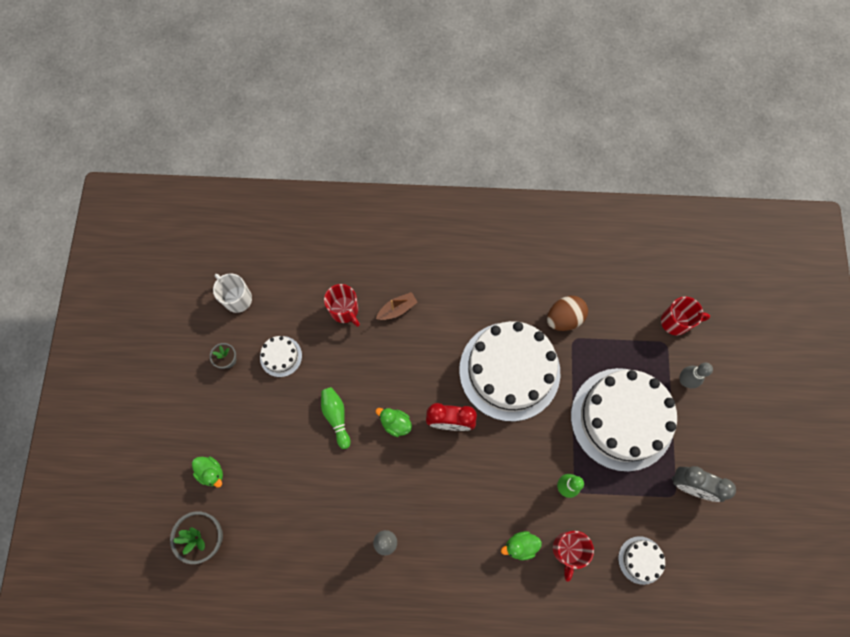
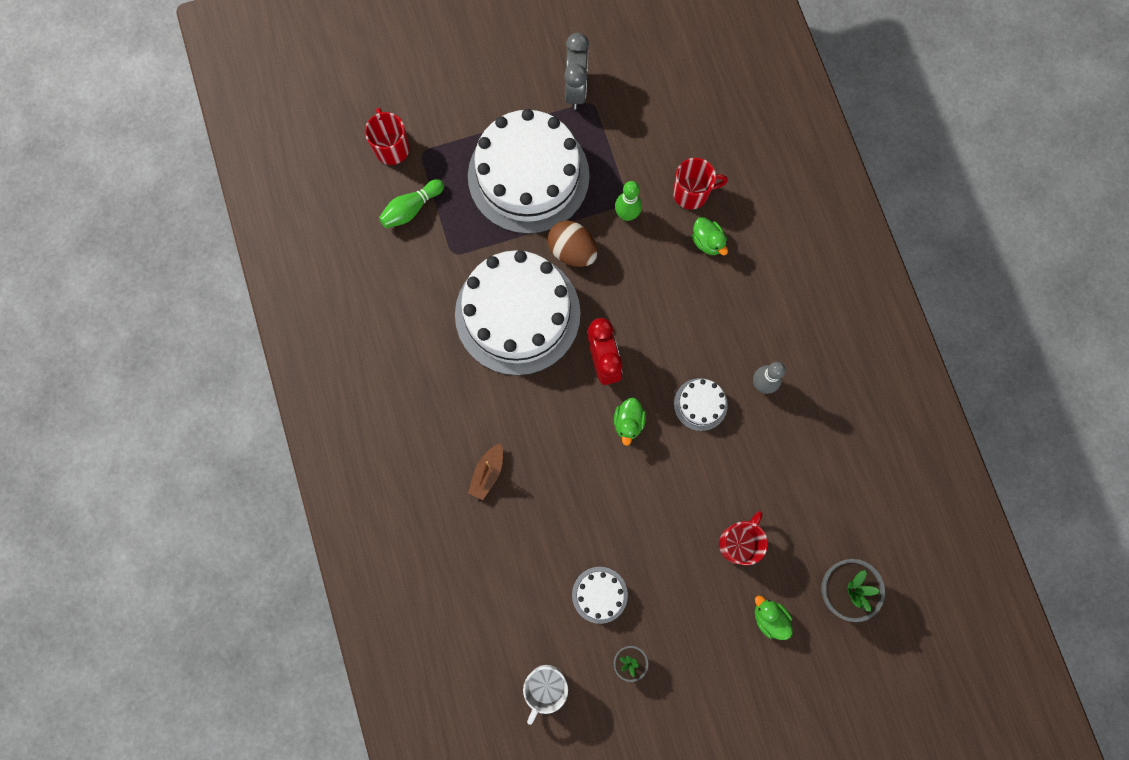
camera: 110 degrees left, 5 degrees up
green duck [192,456,223,488] -> green duck turned 60 degrees counterclockwise [755,596,793,640]
green bowling pin [321,387,350,449] -> green bowling pin moved to [379,179,444,228]
red mug [324,284,360,327] -> red mug moved to [719,511,768,565]
brown boat [376,292,418,320] -> brown boat turned 105 degrees counterclockwise [468,443,503,500]
brown egg [547,296,588,331] -> brown egg moved to [548,221,597,267]
white cake [618,536,665,585] -> white cake moved to [674,378,728,431]
grey bowling pin [680,363,713,388] -> none

